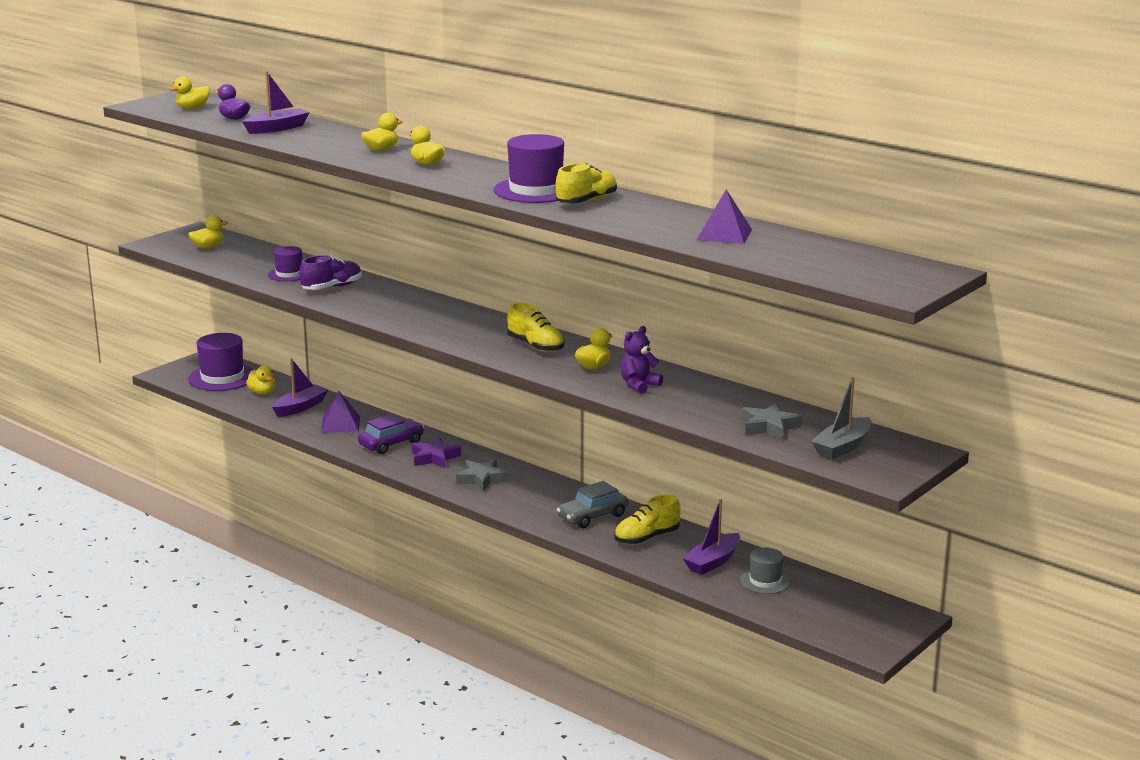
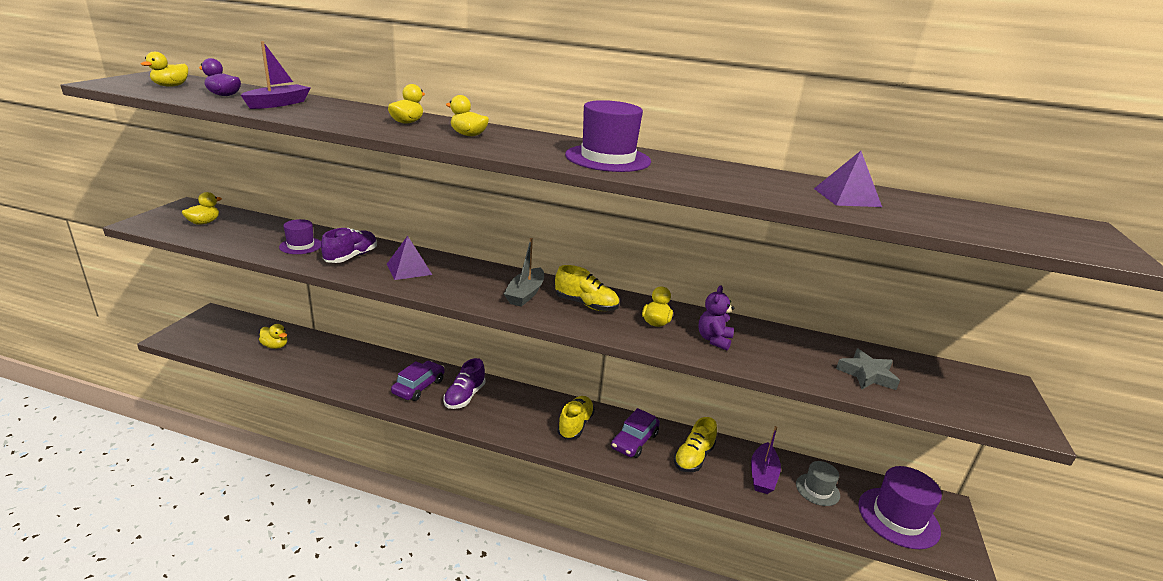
camera: 25 degrees left, 5 degrees up
purple hat [188,333,254,391] -> purple hat moved to [858,466,942,549]
purple boat [272,359,329,417] -> none
purple pyramid [321,391,360,433] -> purple pyramid moved to [387,236,432,280]
purple star [412,437,461,468] -> purple shoe [443,358,486,409]
grey star [456,459,509,491] -> none
yellow shoe [556,163,617,203] -> yellow shoe moved to [557,396,595,439]
grey car [556,481,628,528] -> purple car [611,408,660,458]
grey boat [811,377,872,460] -> grey boat moved to [504,238,544,307]

